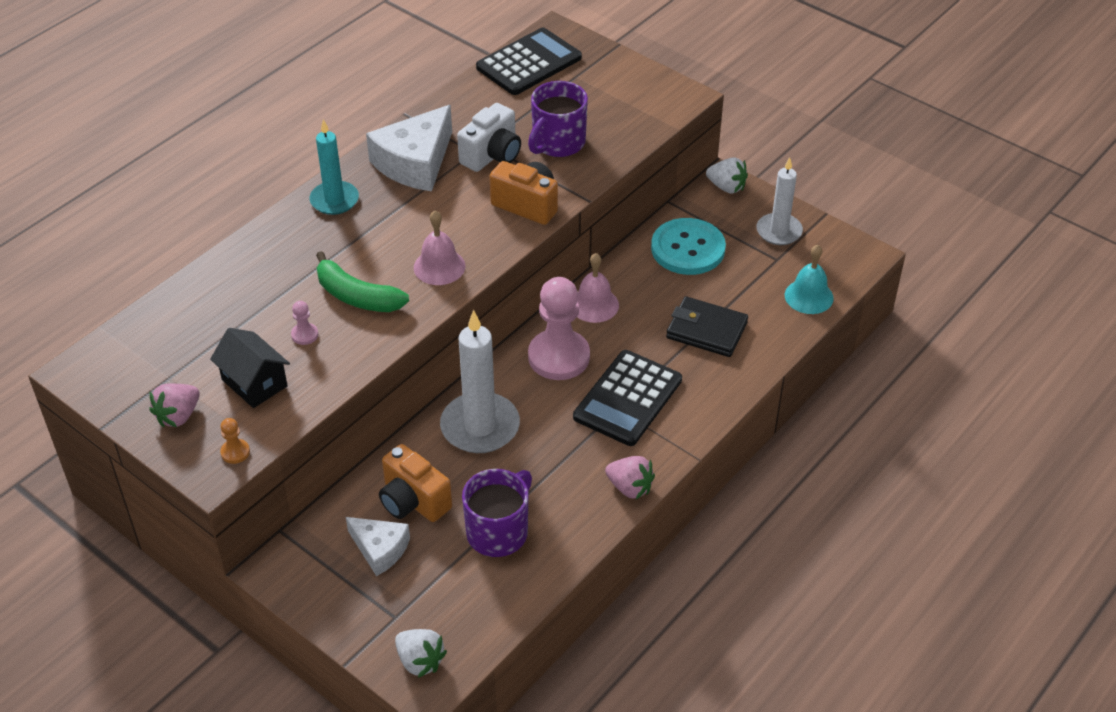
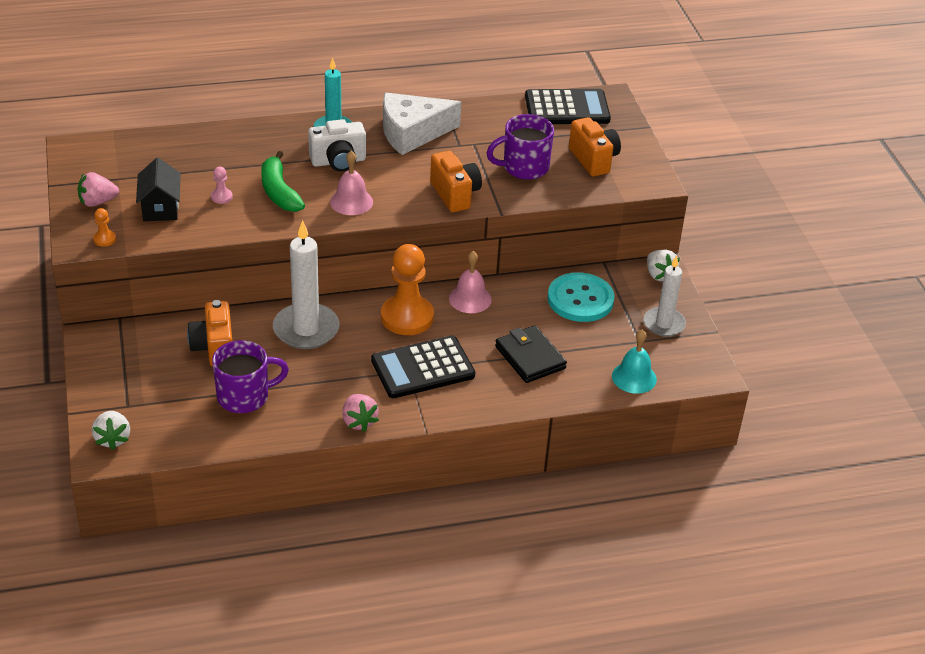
camera: 35 degrees right, 5 degrees down
white cheese [346,517,410,576] -> none
white camera [457,103,521,172] -> white camera moved to [308,119,366,172]
pink pawn [528,277,590,380] -> orange pawn [381,244,434,335]
none -> orange camera [569,117,621,177]

